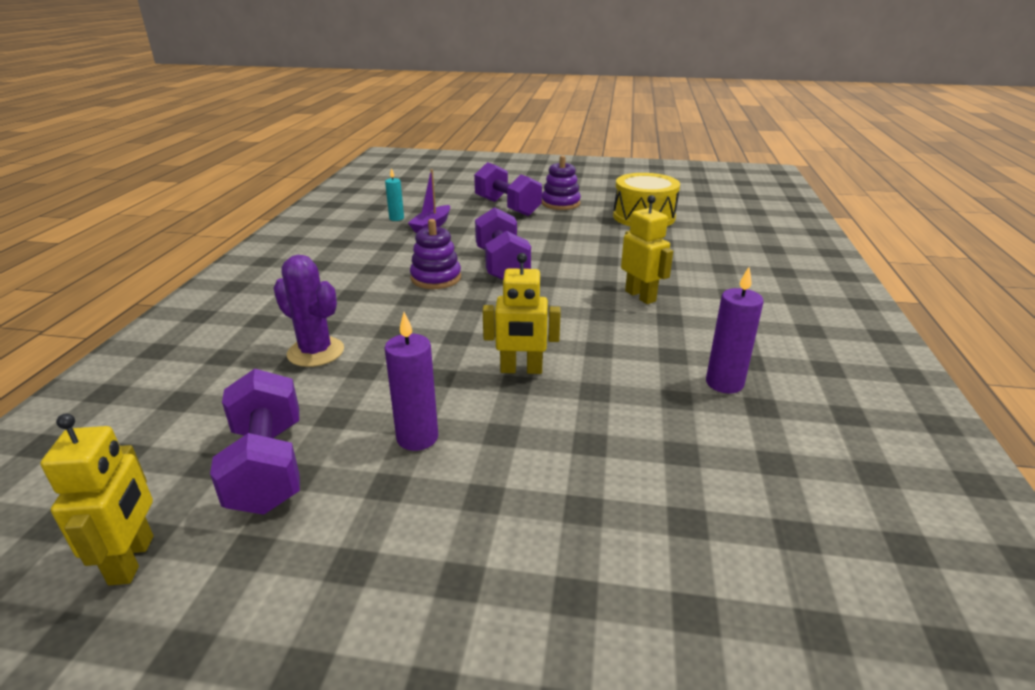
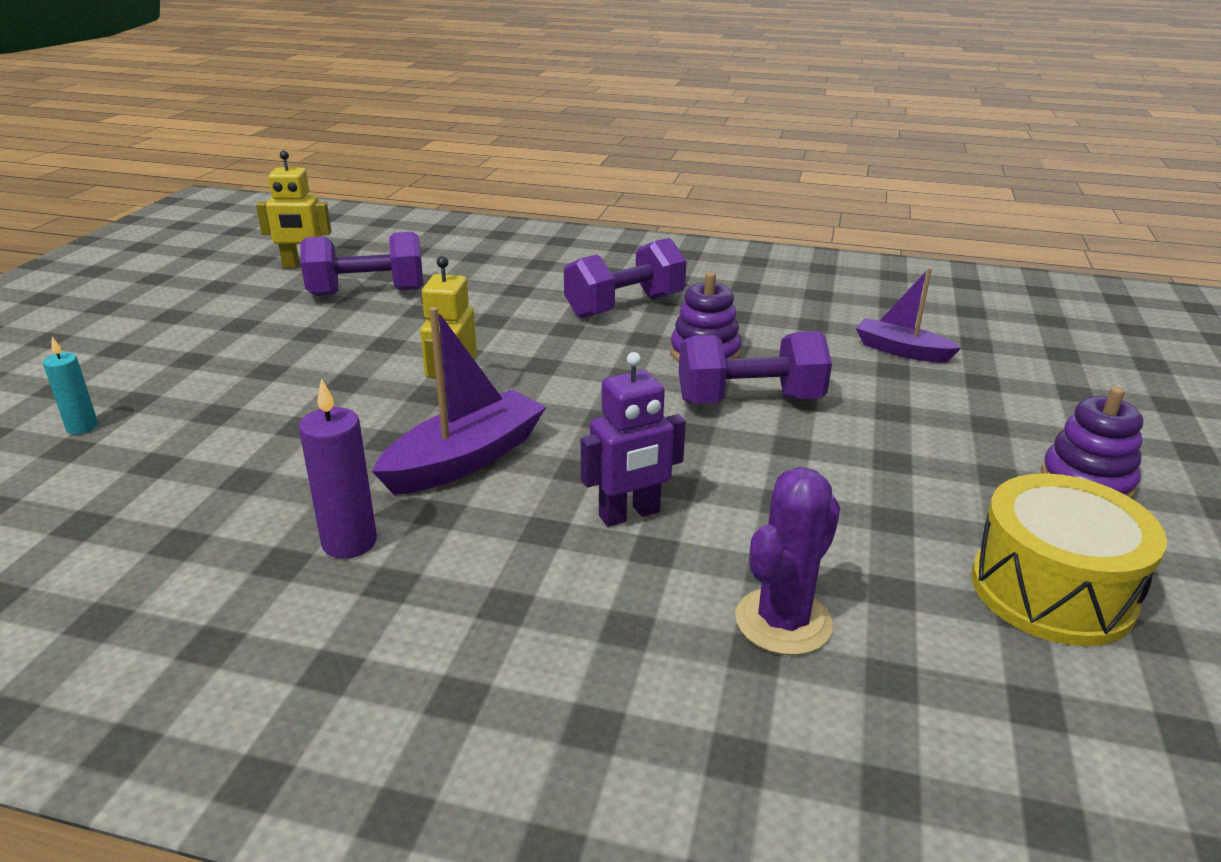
camera: 95 degrees right, 0 degrees up
purple cactus [273,255,344,367] -> purple cactus moved to [735,467,840,655]
turquoise candle [385,168,404,221] -> turquoise candle moved to [43,337,98,434]
purple candle [385,312,438,451] -> none
purple dumbbell [474,162,542,216] -> purple dumbbell moved to [564,238,687,318]
yellow robot [621,195,673,304] -> purple robot [581,352,686,527]
none -> purple boat [372,307,546,495]

